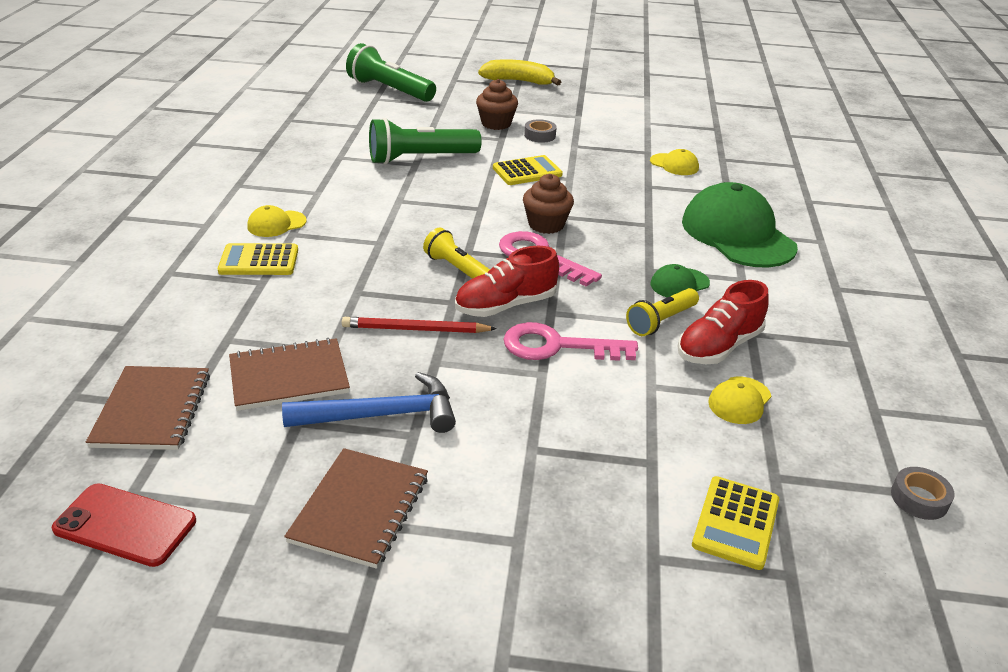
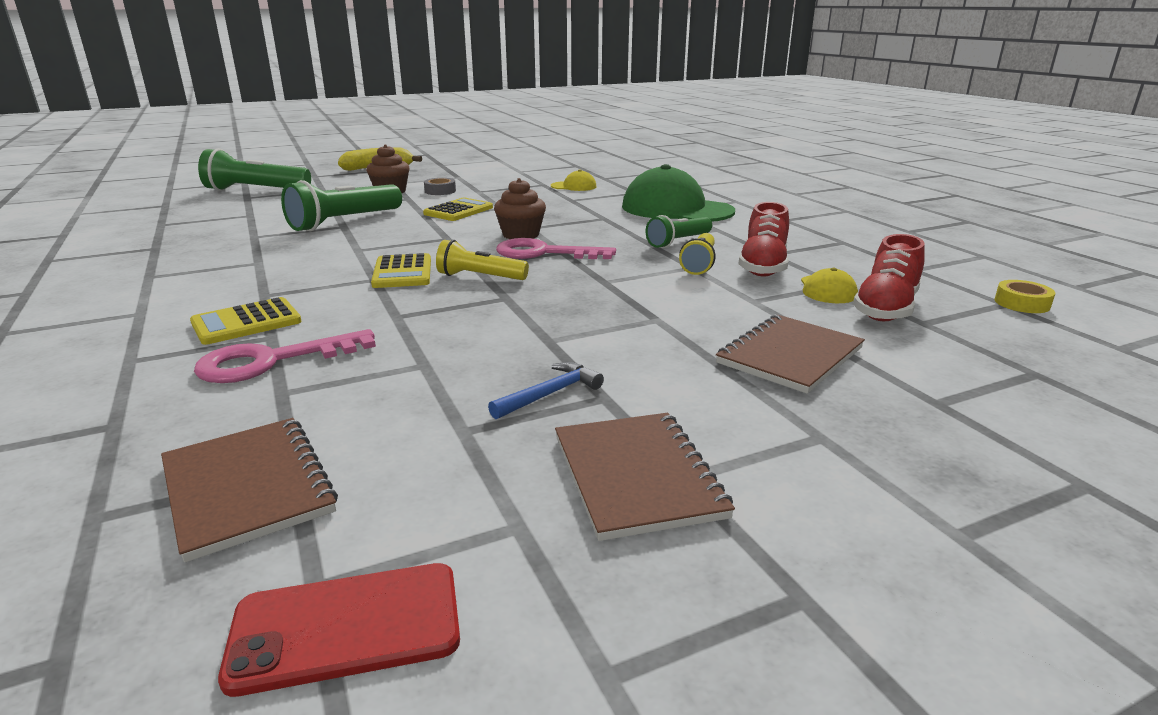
camera: 30 degrees left, 10 degrees down
brown notebook [229,338,350,411] -> brown notebook moved to [716,315,865,394]
yellow cap [247,205,307,237] -> none
blue hammer [282,372,456,433] -> blue hammer [488,362,604,419], size x0.58
red pencil [342,317,497,333] -> none
red shoe [455,246,559,317] -> red shoe moved to [853,234,925,321]
pink key [504,322,638,361] -> pink key moved to [194,329,376,383]
green cap [651,264,710,297] -> green flashlight [646,215,712,248]
yellow calculator [692,476,779,570] -> yellow calculator moved to [371,253,431,288]
grey tape [891,467,955,520] -> yellow tape [995,280,1055,313]

